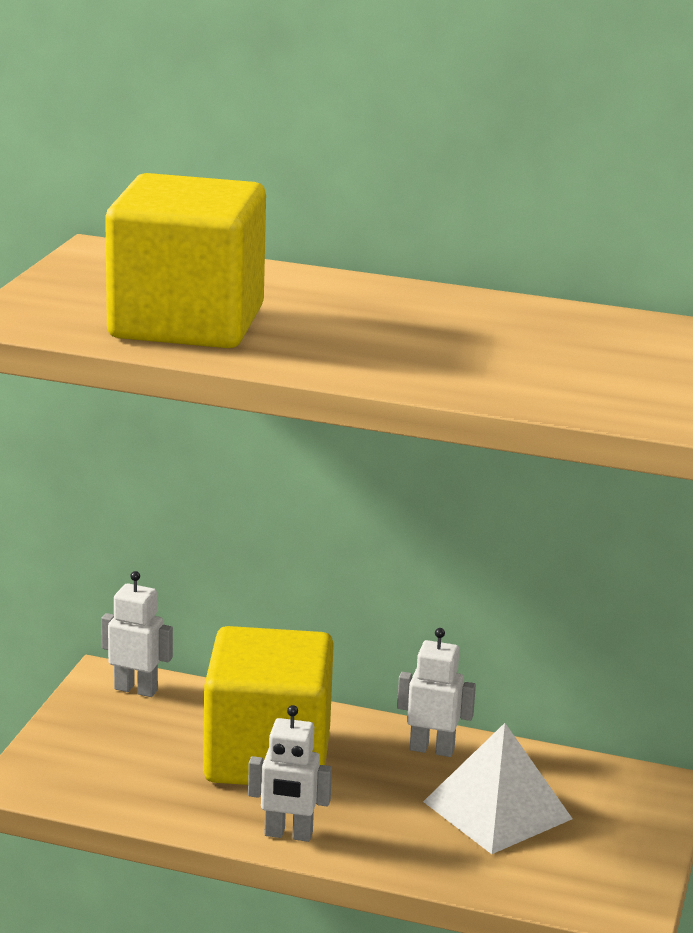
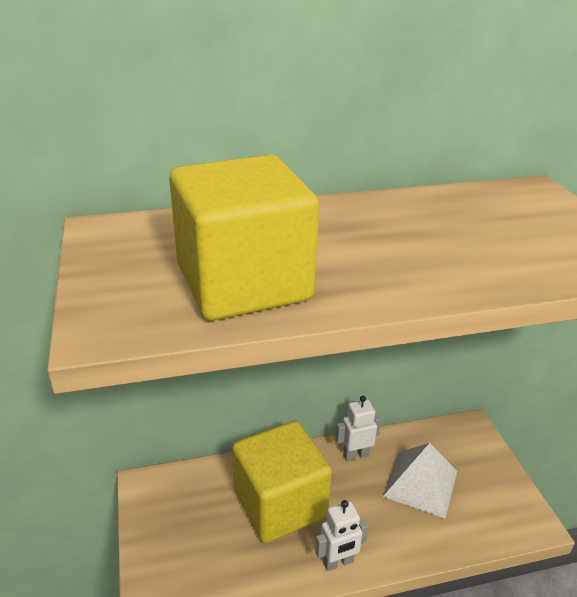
camera: 30 degrees left, 10 degrees up
white robot [101,571,173,697] -> none

